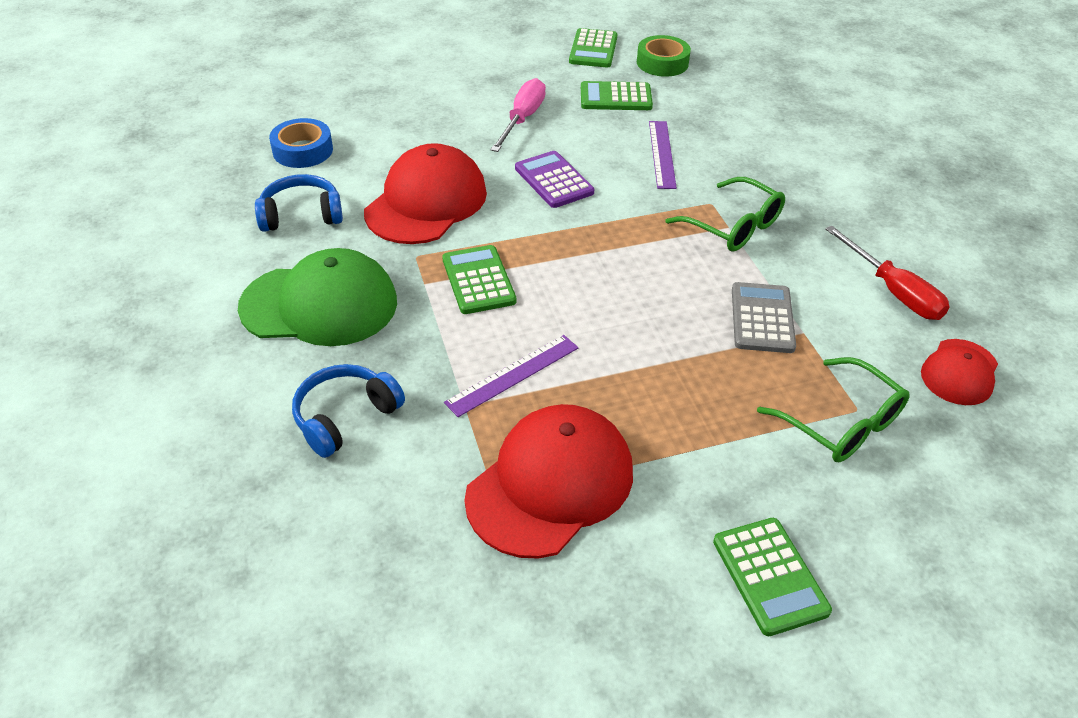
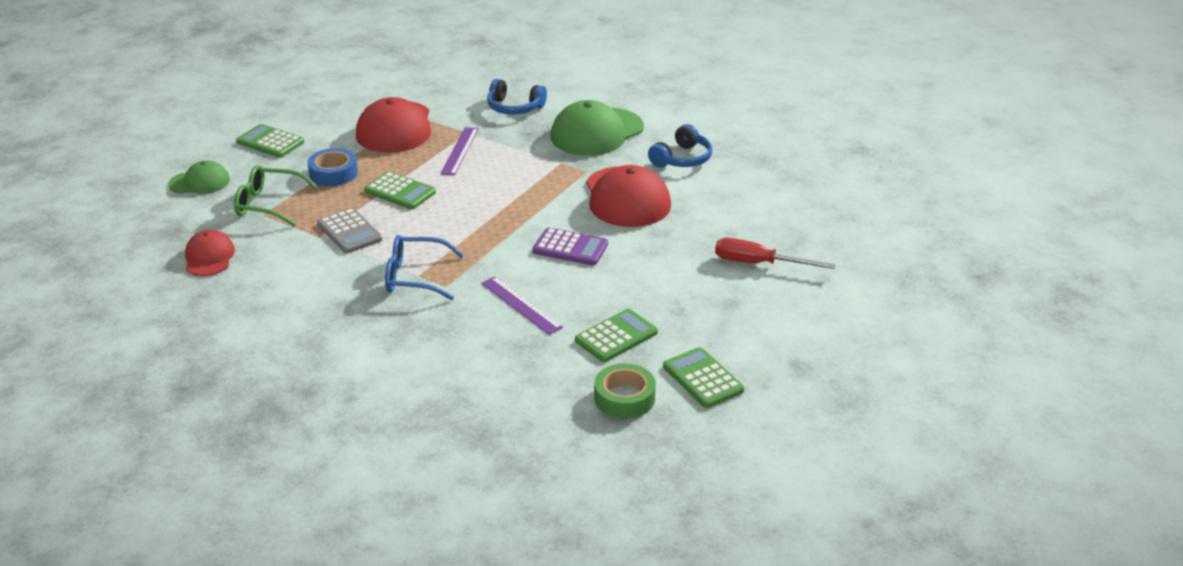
camera: 140 degrees right, 10 degrees down
blue tape [269,118,333,168] -> blue tape moved to [307,148,358,186]
blue headphones [292,364,405,458] -> blue headphones turned 105 degrees clockwise [487,79,547,115]
green calculator [442,245,516,314] -> green calculator moved to [364,171,436,210]
pink screwdriver [491,78,546,152] -> none
green glasses [666,177,785,252] -> blue glasses [385,235,464,300]
red screwdriver [825,226,950,320] -> red screwdriver moved to [715,238,835,269]
none -> green cap [168,160,230,194]

